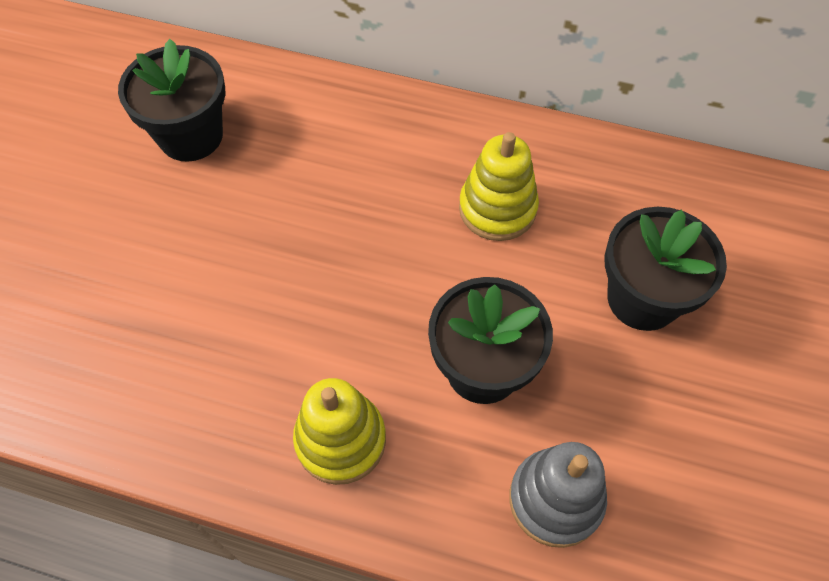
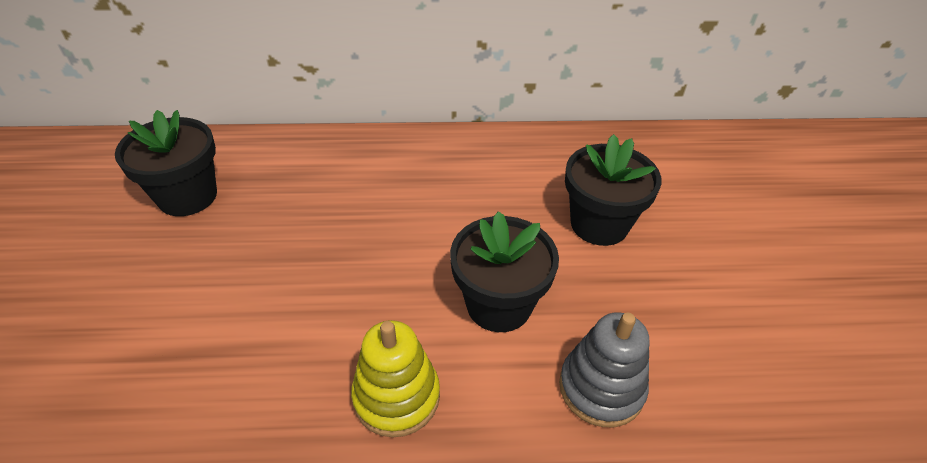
camera: 20 degrees left, 15 degrees down
yellow stacking toy [459,132,539,241] -> none

